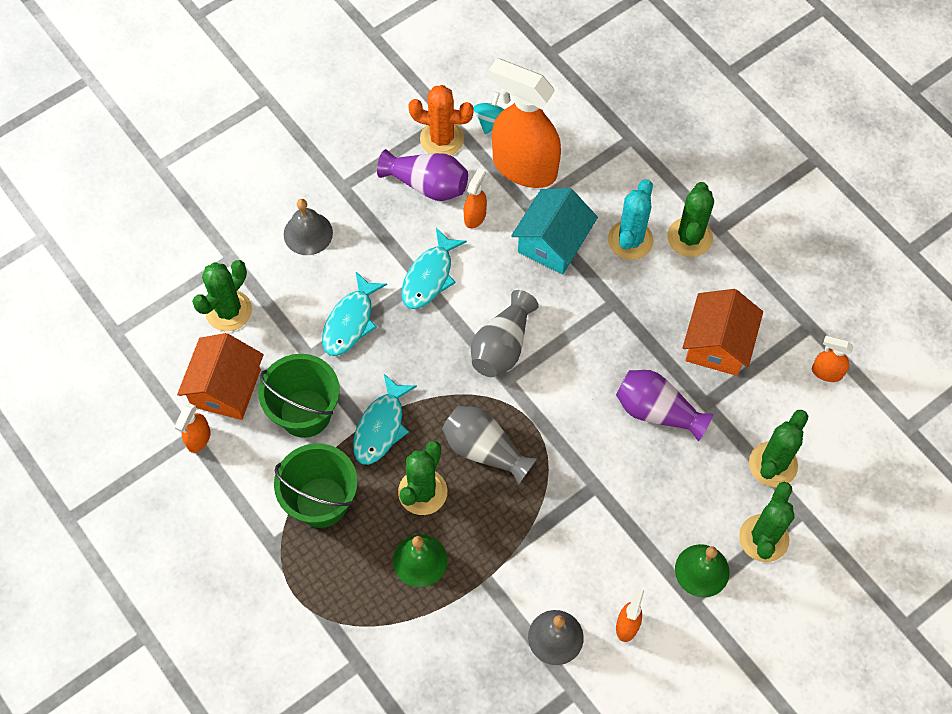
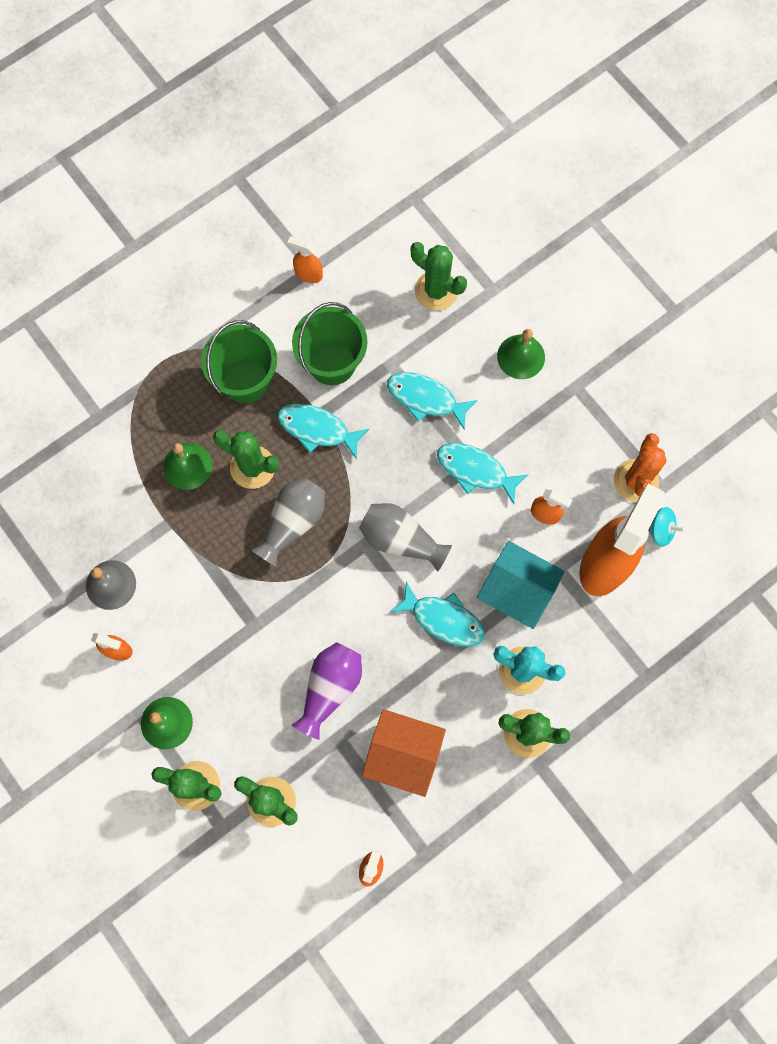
camera: 90 degrees right, 10 degrees up
orange house [177,333,264,420] -> none
grey bell [284,199,333,255] -> green bell [497,329,545,379]
purple vase [377,149,468,201] -> none
none -> turquoise fish [390,581,485,646]

